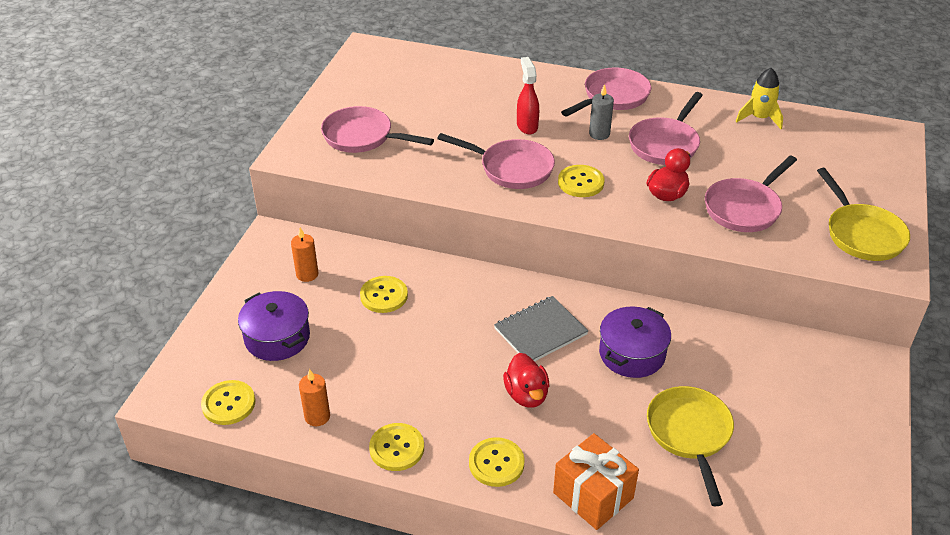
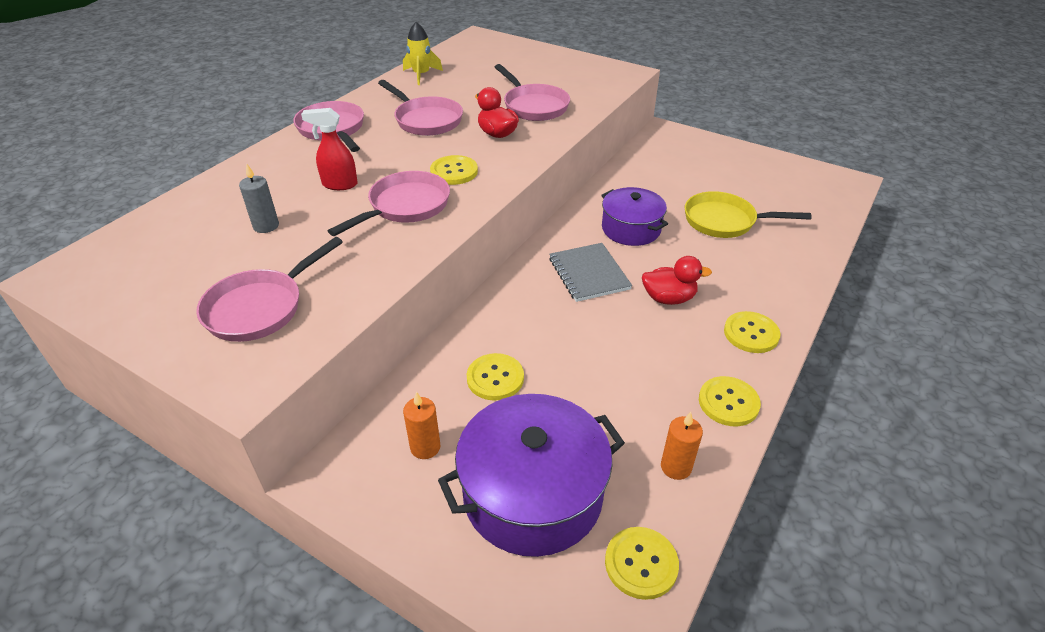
camera: 75 degrees left, 0 degrees up
purple pot [238,291,310,361] -> purple pot [438,394,625,557], size x1.58
orange gift [553,433,639,530] -> none
grey candle [589,84,614,140] -> grey candle moved to [239,163,279,233]
yellow pan [817,168,910,261] -> none

